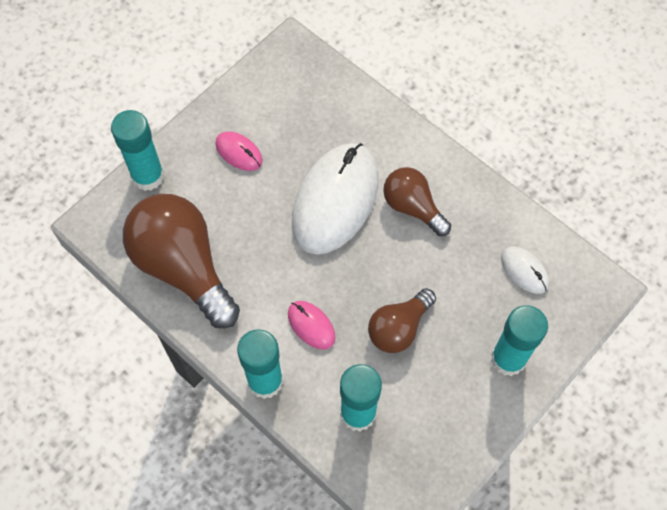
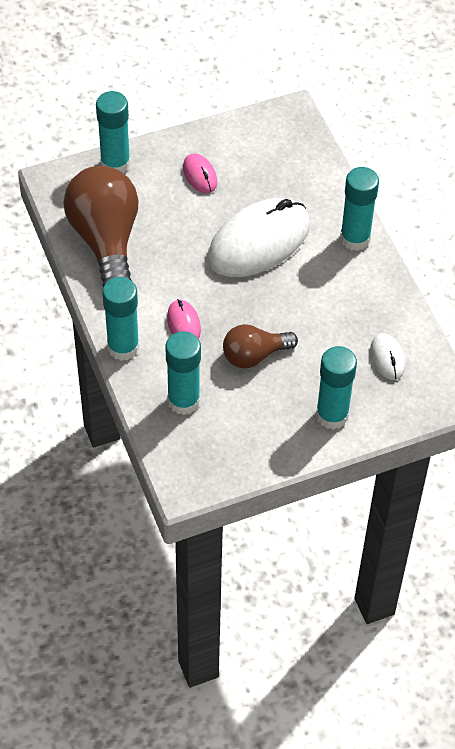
camera: 25 degrees right, 10 degrees down
brown light bulb [383,167,451,236] -> none
none -> turquoise glue stick [340,167,379,251]

